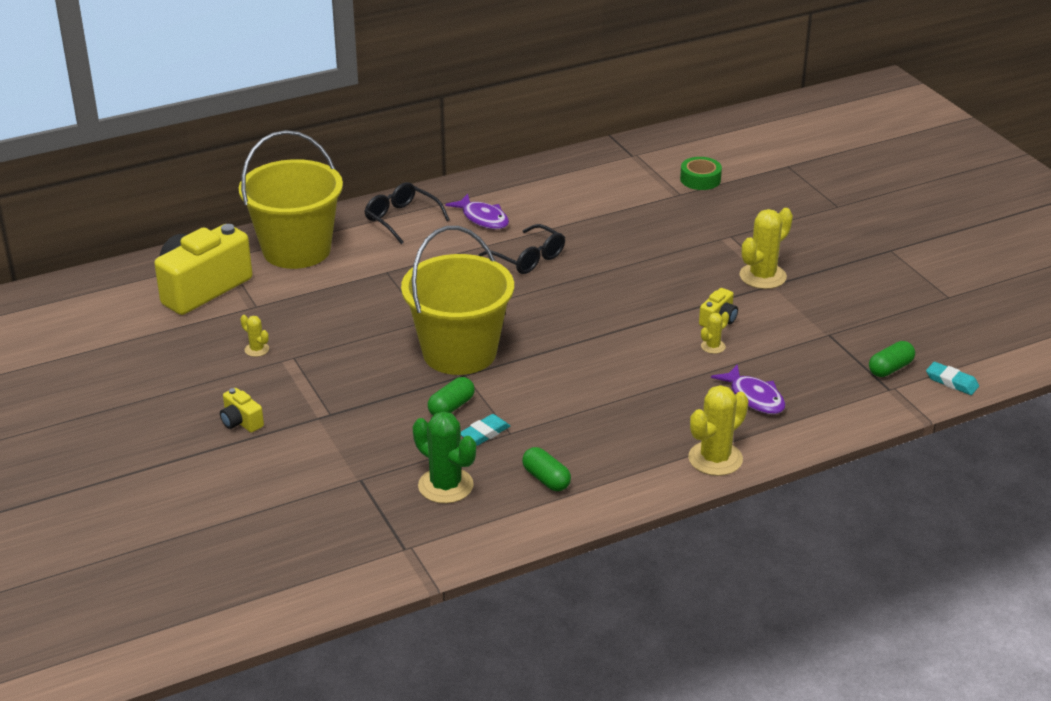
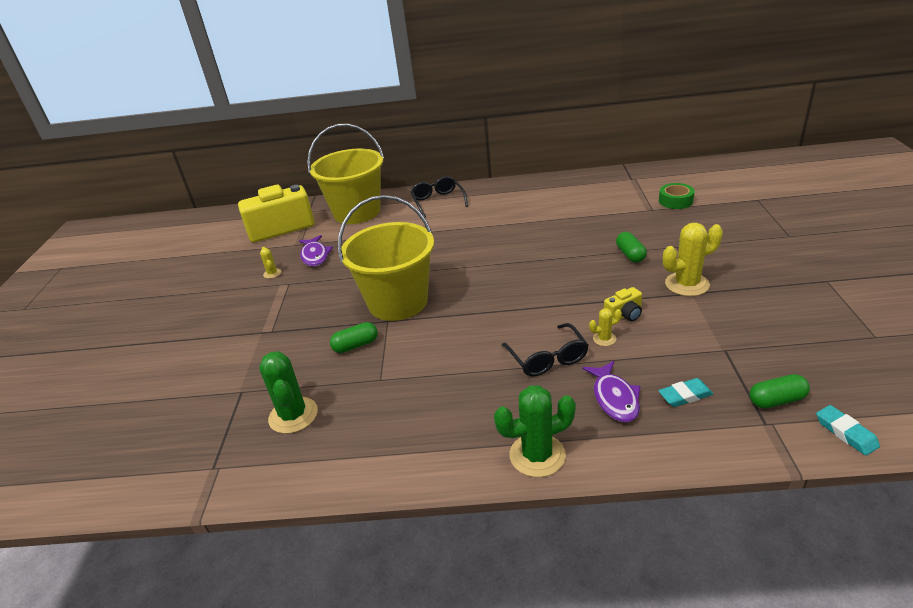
camera: 30 degrees right, 0 degrees up
yellow camera [220,388,264,432] -> none
purple fish [445,194,509,229] -> purple fish moved to [299,235,333,267]
turquoise eraser [461,414,510,446] -> turquoise eraser moved to [658,378,713,407]
black glasses [479,224,565,274] -> black glasses moved to [502,323,588,376]
green capsule [522,447,571,491] -> green capsule moved to [616,232,647,263]
yellow cactus [688,385,748,476] -> green cactus [494,385,576,477]

